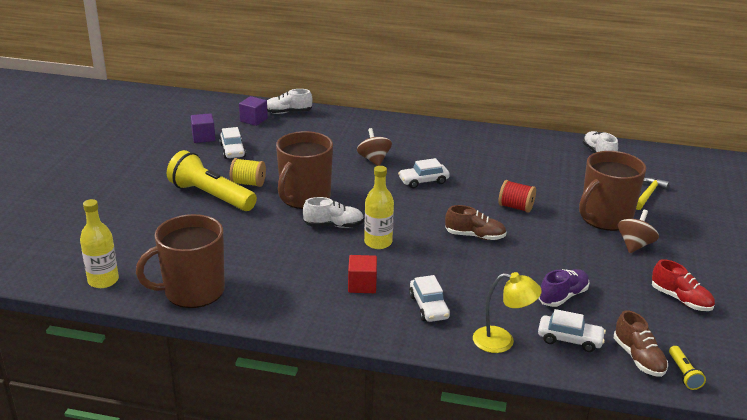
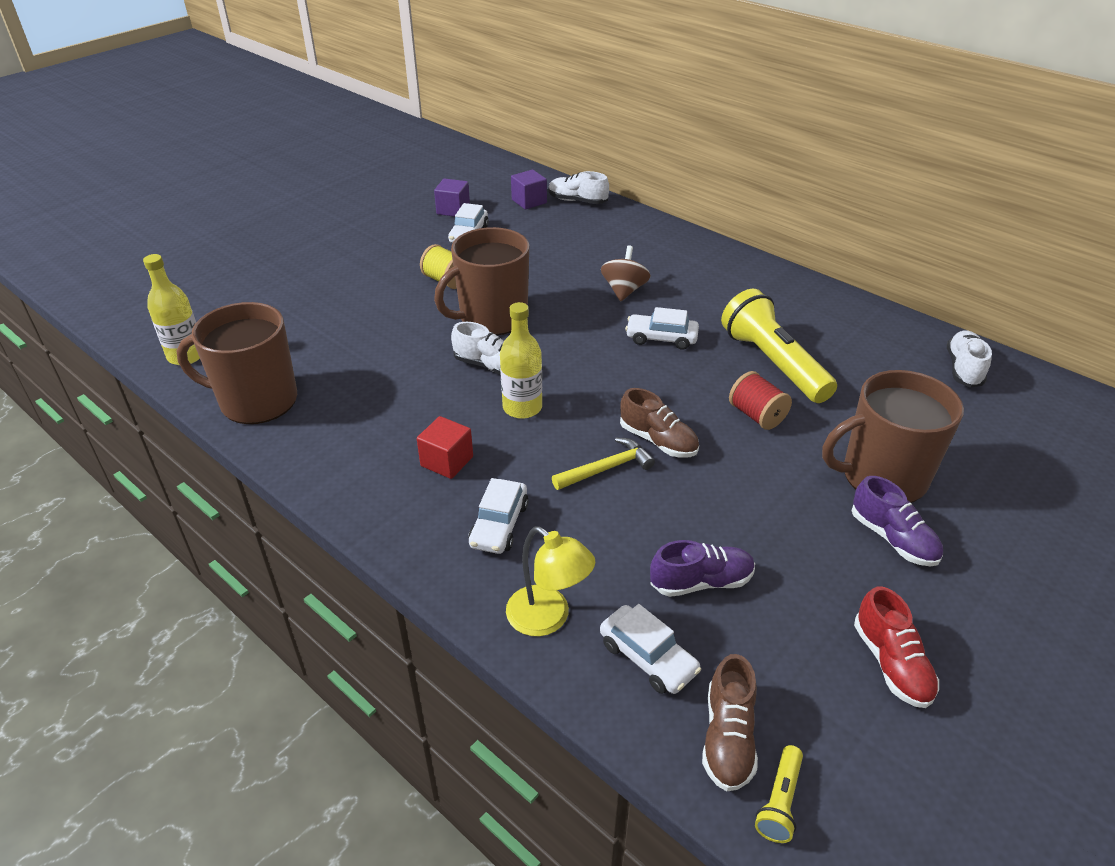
camera: 30 degrees right, 10 degrees up
yellow flashlight [167,150,257,211] -> yellow flashlight moved to [721,289,837,403]
brown spinning top [618,210,659,253] -> purple shoe [851,476,943,566]
yellow hammer [636,177,669,210] -> yellow hammer moved to [552,438,655,490]

